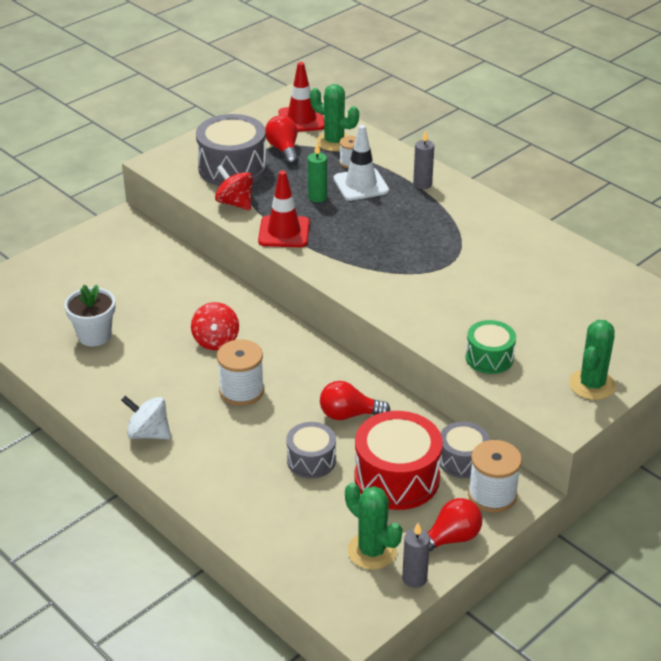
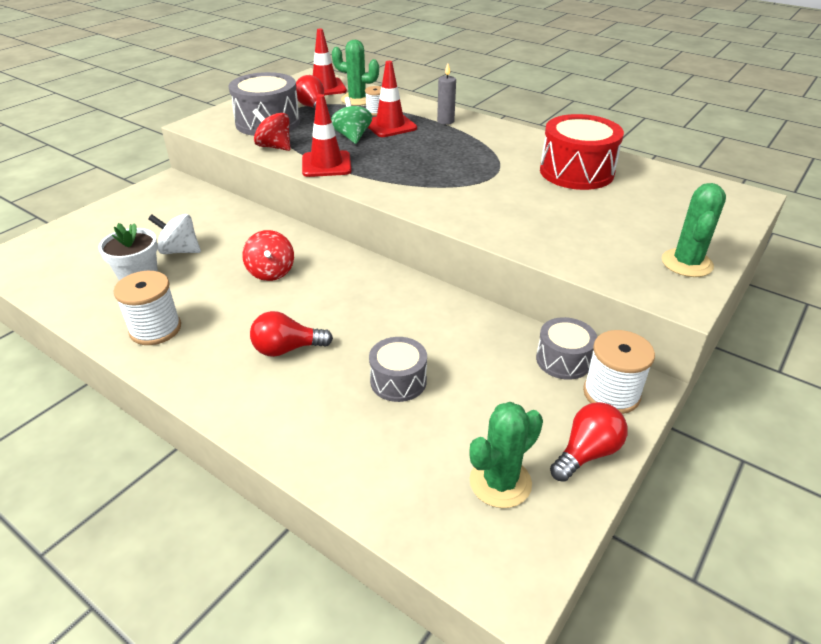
camera: 10 degrees left, 0 degrees up
white spinning top [121,396,171,439] -> white spinning top moved to [148,214,201,254]
white spool [217,339,264,406] -> white spool moved to [113,271,181,345]
green candle [308,143,327,202] -> green spinning top [331,97,372,144]
red light bulb [320,381,390,420] -> red light bulb moved to [250,311,333,357]
white traffic cone [333,125,389,201] -> red traffic cone [368,61,417,137]
green cactus [345,483,403,570] -> green cactus turned 75 degrees counterclockwise [470,402,543,508]
red drum [355,411,443,510] -> red drum moved to [540,114,624,190]
grey candle [402,523,430,588] -> none
green drum [466,320,516,374] -> none

